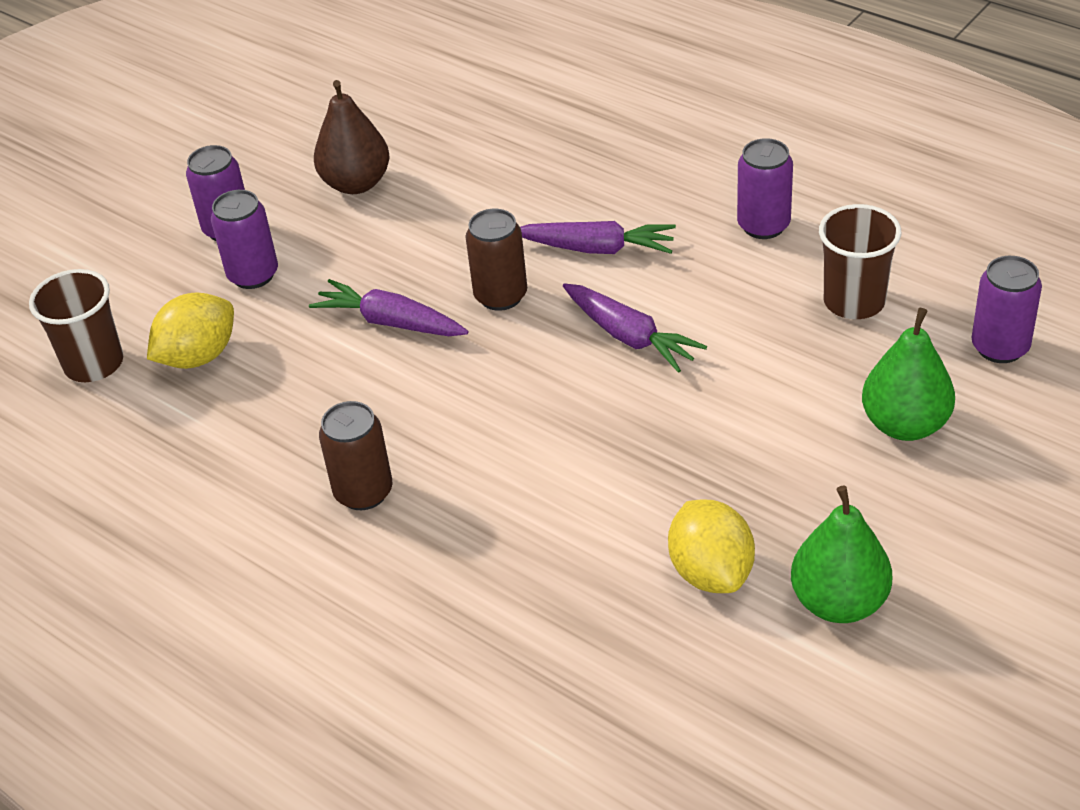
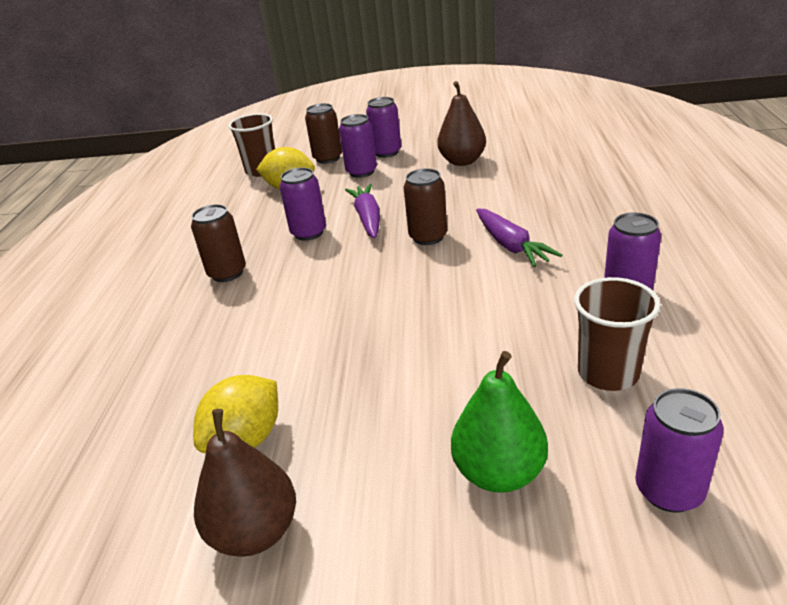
camera: 55 degrees right, 10 degrees down
purple carrot [563,283,707,373] -> none
green pear [791,486,892,623] -> brown pear [194,409,296,557]
none -> purple can [280,168,326,241]
none -> brown can [305,103,342,164]

